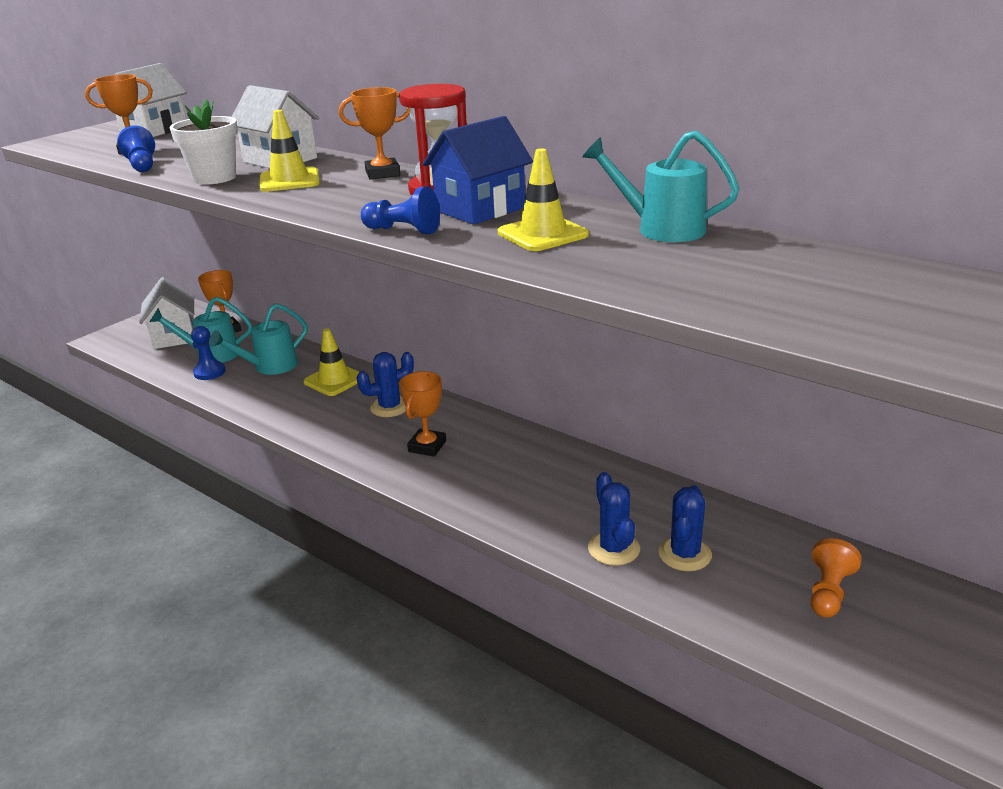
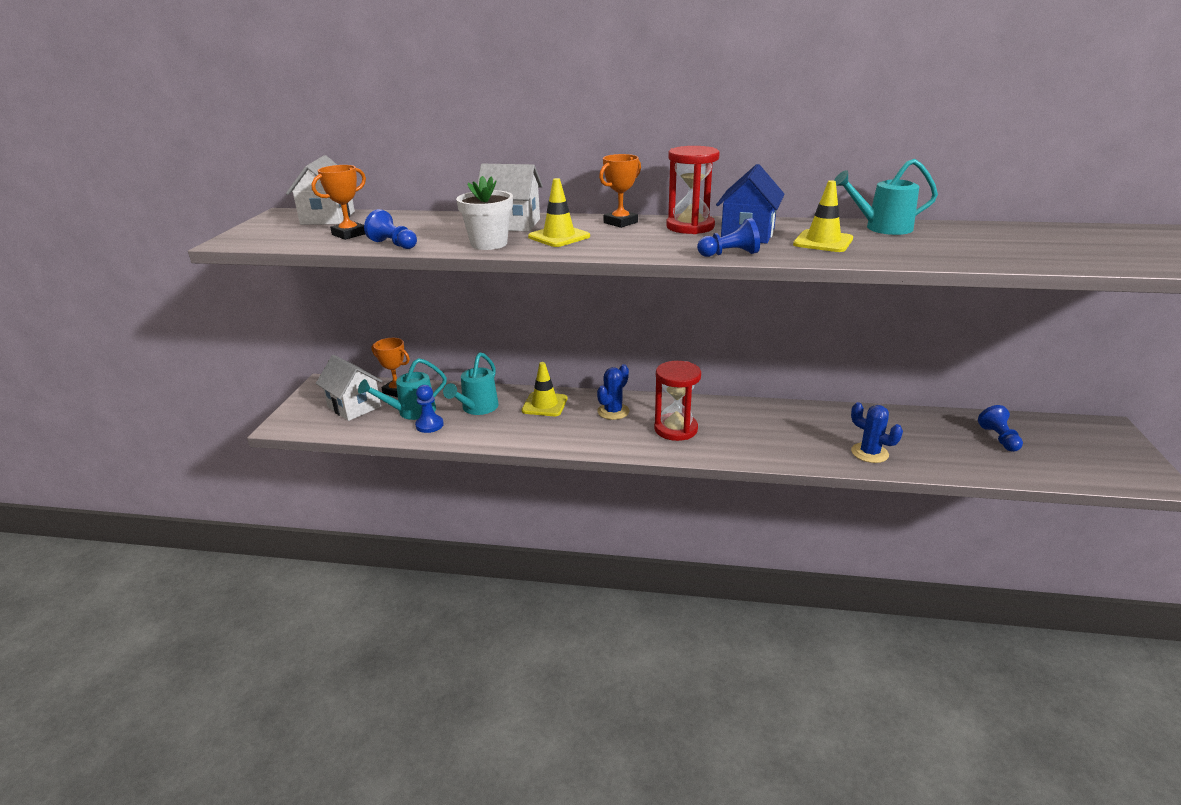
camera: 30 degrees left, 0 degrees up
orange trophy [399,371,446,456] -> red hourglass [654,361,701,441]
blue cactus [658,485,712,571] -> none
orange pawn [811,538,862,618] -> blue pawn [978,405,1023,452]

